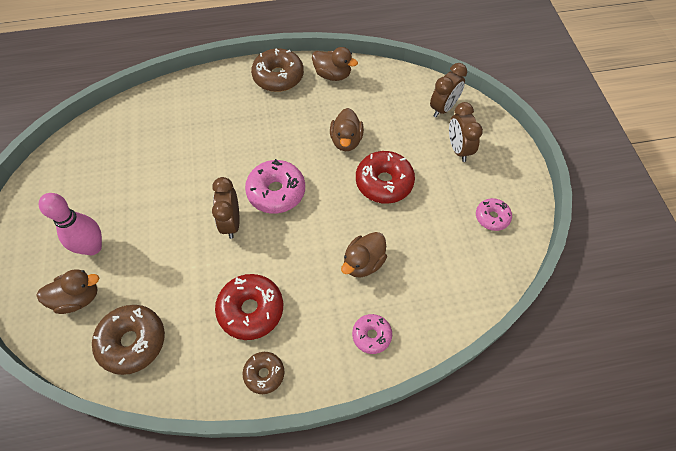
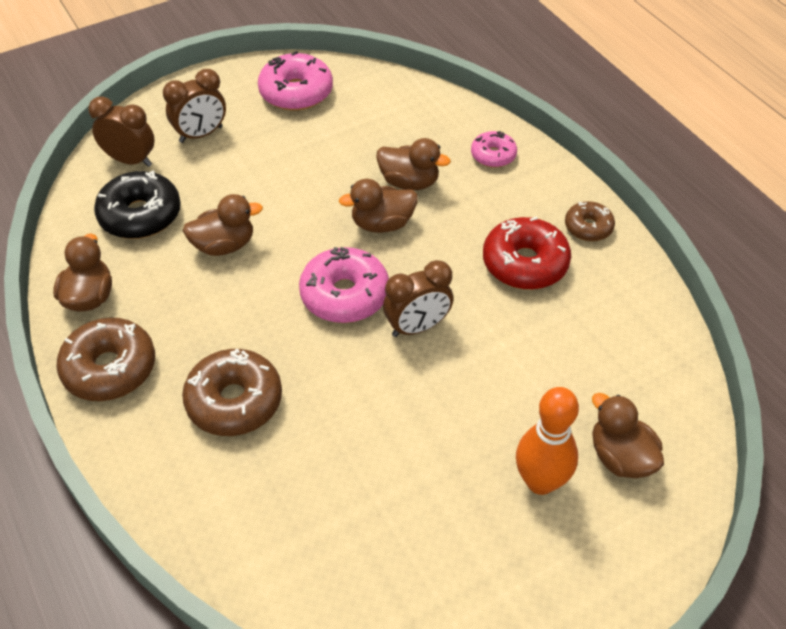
camera: 110 degrees left, 10 degrees down
pink bowling pin [39,193,102,255] -> orange bowling pin [516,387,579,495]
brown donut [92,305,165,375] -> brown donut moved to [182,348,282,436]
red donut [356,151,415,204] -> none
pink donut [476,198,512,231] -> pink donut [258,51,333,111], size x1.72
none -> black donut [94,170,181,239]
none -> brown duck [339,179,418,233]

